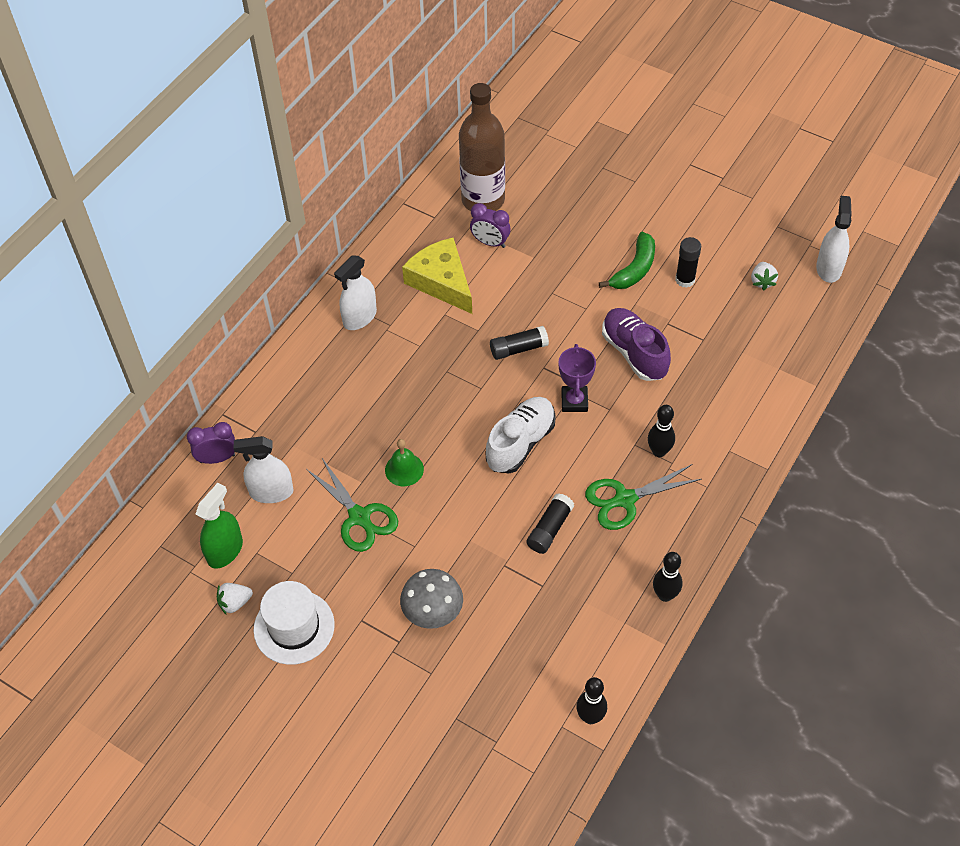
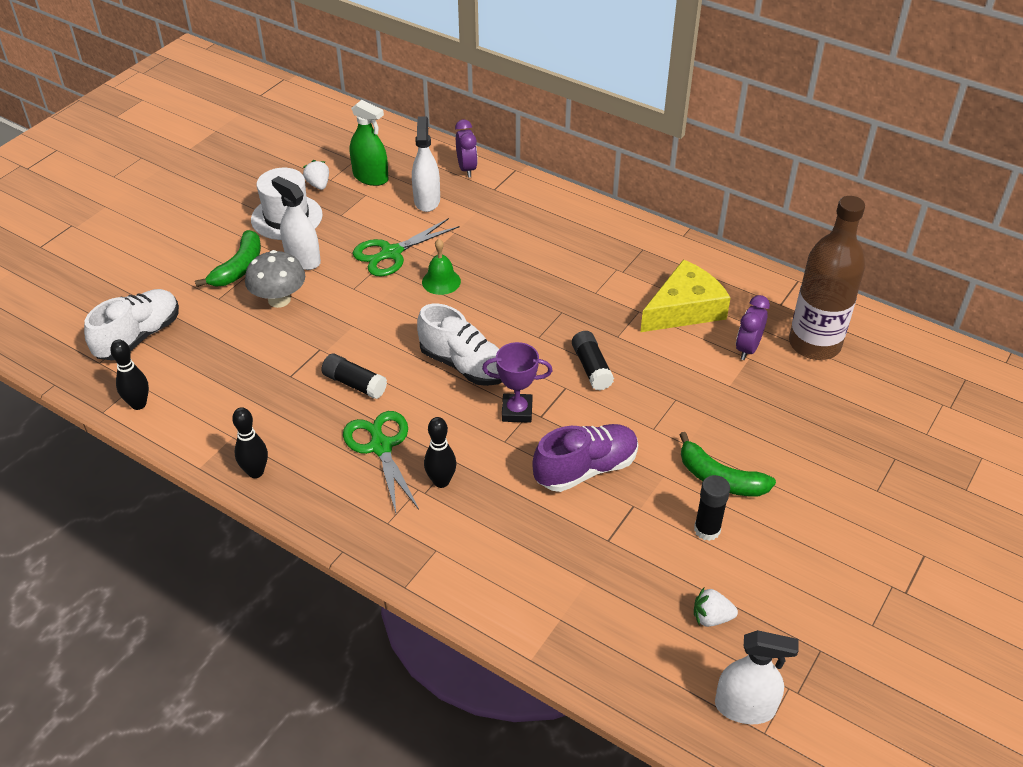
camera: 90 degrees right, 10 degrees down
white spray bottle [334,255,377,330] -> white spray bottle moved to [271,176,321,270]
none -> white shoe [84,289,179,360]
none -> green banana [195,230,261,287]

